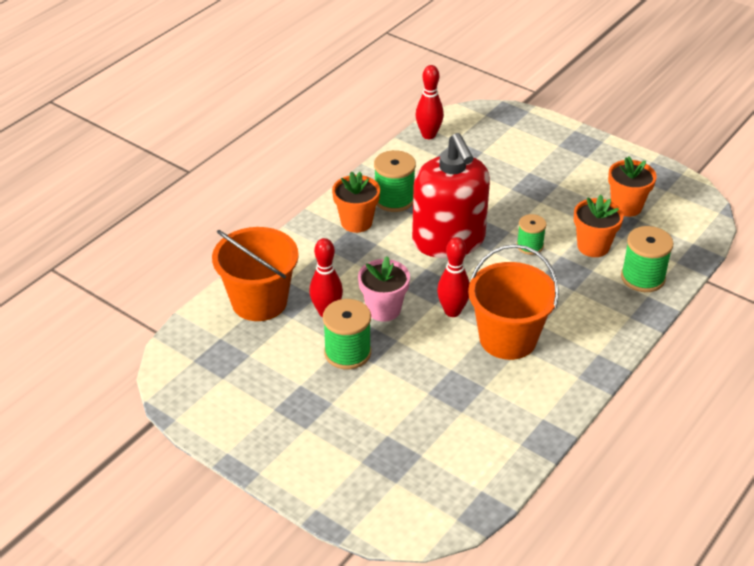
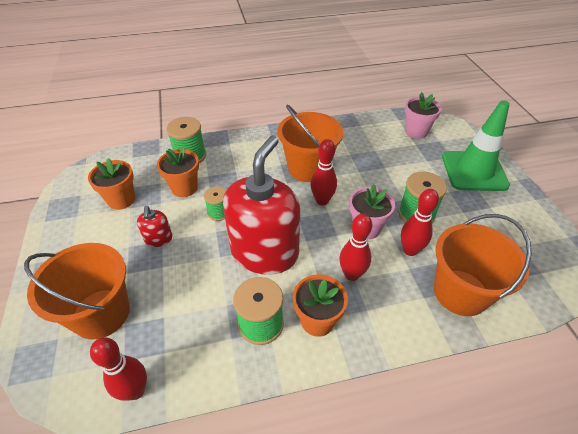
camera: 140 degrees left, 5 degrees up
none -> orange bucket [24,243,130,339]
none -> red soap dispenser [137,206,172,247]
none -> red bowling pin [339,214,372,281]
none -> pink flower pot [405,92,442,139]
none -> green traffic cone [442,100,510,191]

